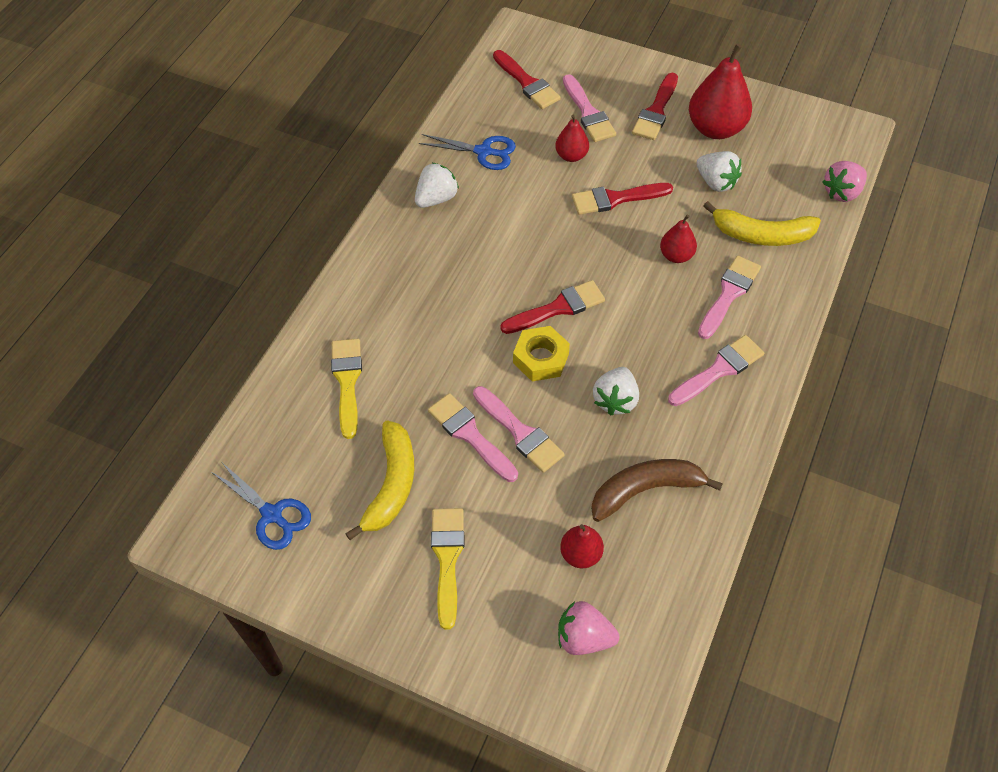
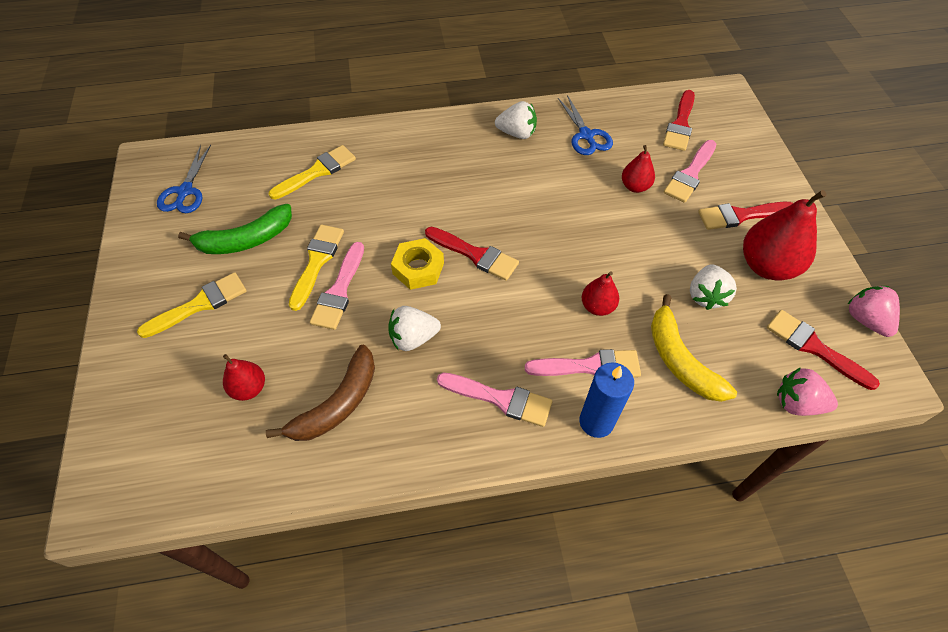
camera: 55 degrees right, 0 degrees up
yellow banana [345,421,414,540] -> green banana [178,204,292,254]
pink brush [428,393,518,482] -> yellow brush [289,225,344,311]
pink strawberry [558,601,619,655] -> pink strawberry moved to [848,286,900,337]
red brush [572,183,673,215] -> red brush moved to [767,310,880,390]
brown banana [591,459,723,522] -> brown banana turned 90 degrees clockwise [266,345,375,441]
none -> blue candle [579,363,634,438]

